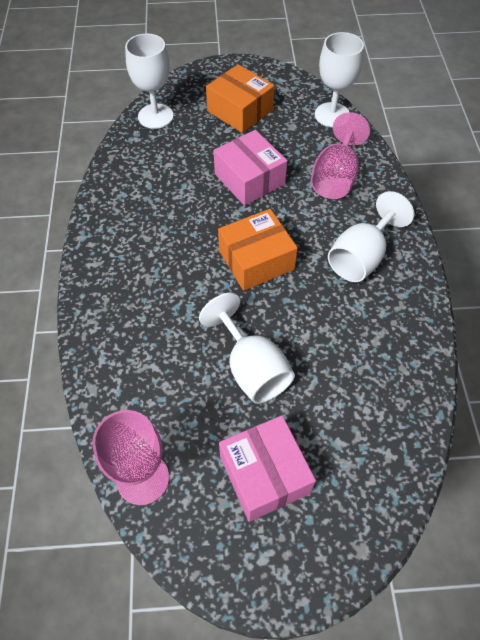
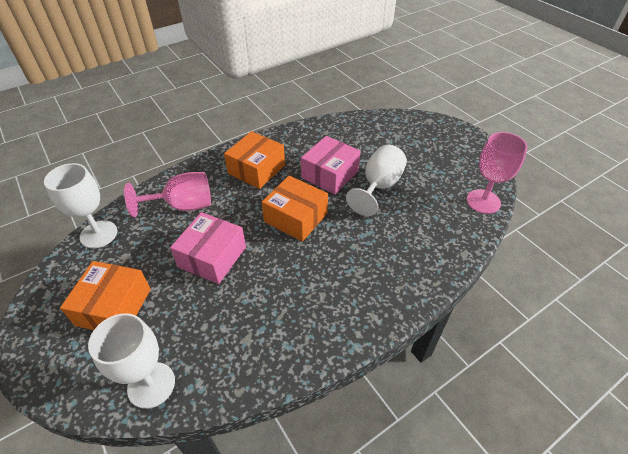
camera: 120 degrees left, 10 degrees down
pink box [219,415,316,522] -> pink box moved to [301,136,361,194]
white goblet [328,191,415,282] -> orange box [224,131,285,189]

